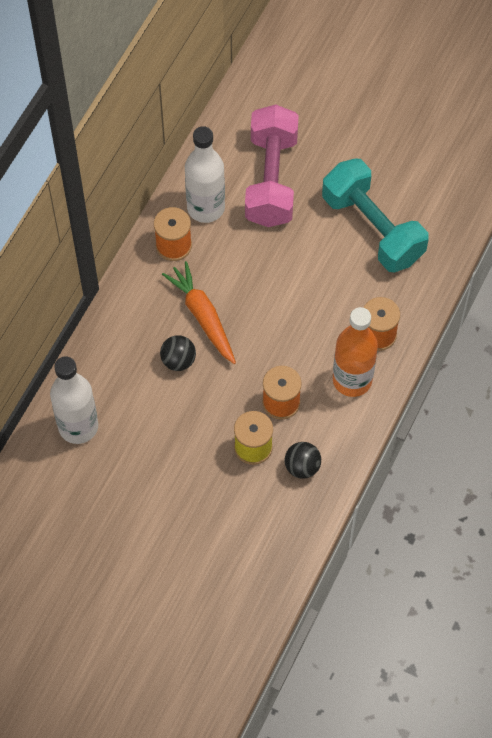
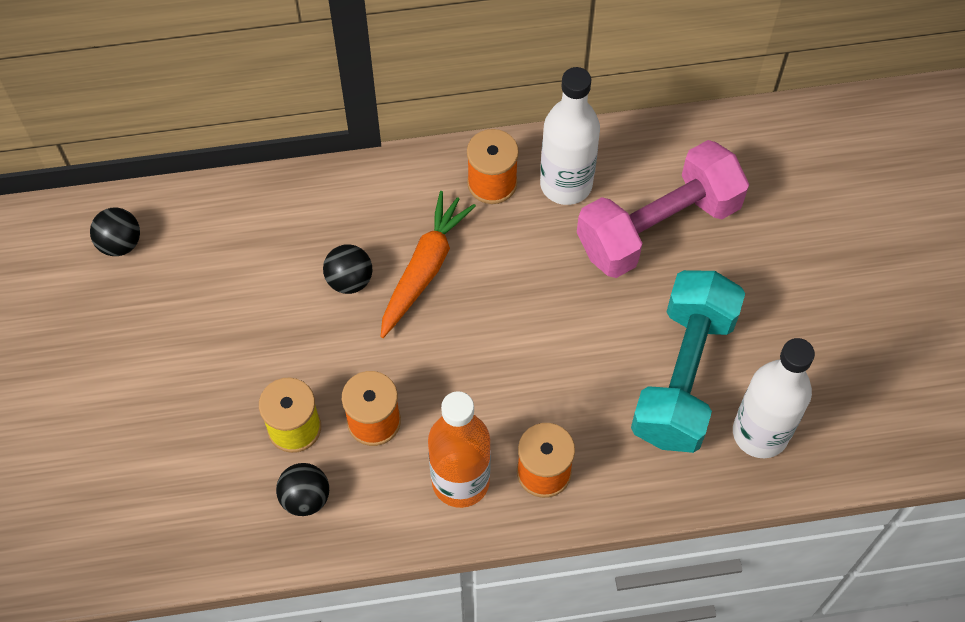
camera: 55 degrees right, 0 degrees up
white bottle [50,356,98,444] -> white bottle moved to [733,338,815,458]
none -> black ball [90,208,140,256]

